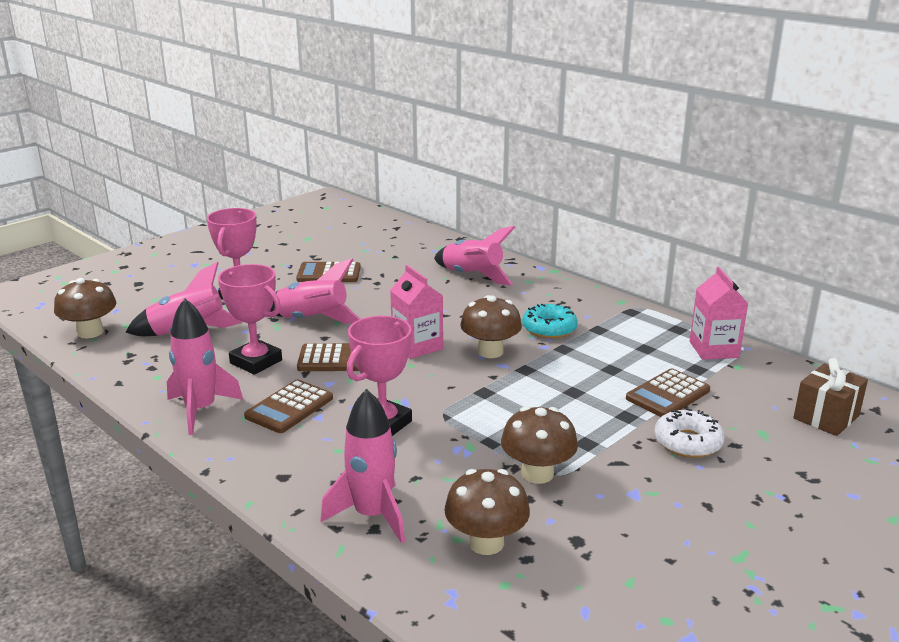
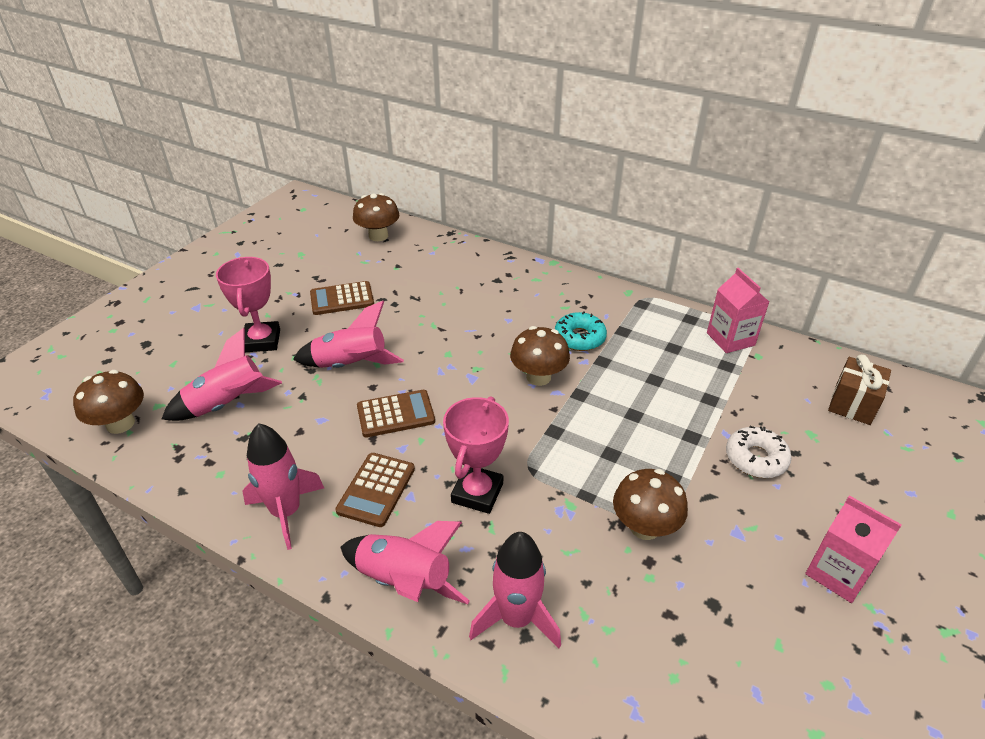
camera: 15 degrees left, 15 degrees up
pink trophy [218,264,282,375] -> none
pink carton [390,265,443,359] -> pink carton moved to [805,495,902,603]
pink rocket [434,226,516,285] -> pink rocket moved to [341,521,470,604]
brown mushroom [444,469,530,555] -> brown mushroom moved to [353,193,400,241]
brown calculator [626,368,710,417] -> none

